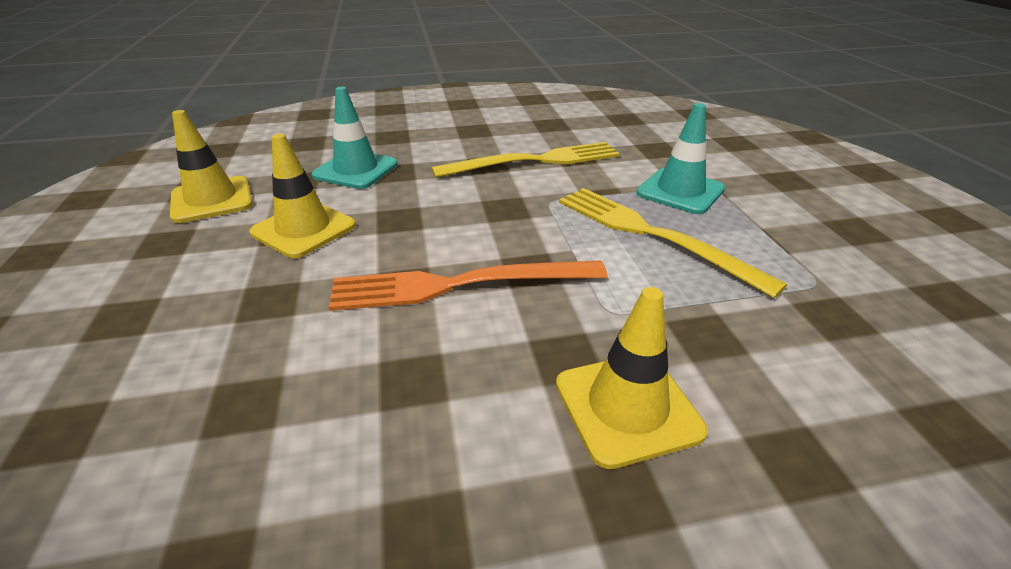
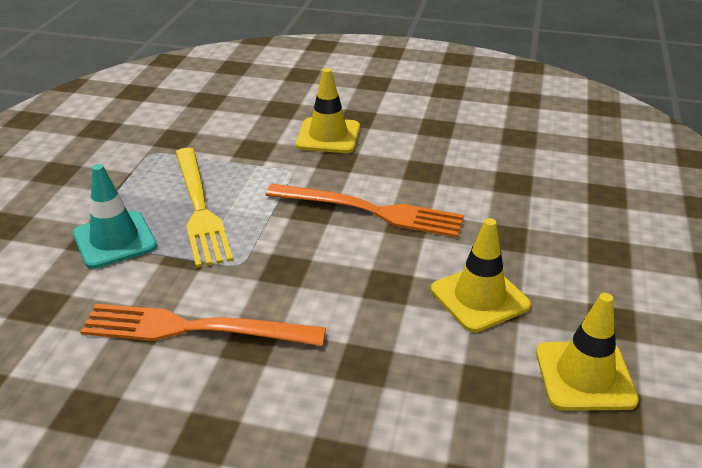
camera: 155 degrees left, 0 degrees up
turquoise traffic cone [312,87,398,189] -> none
yellow fork [431,142,620,178] -> orange fork [80,304,326,346]

